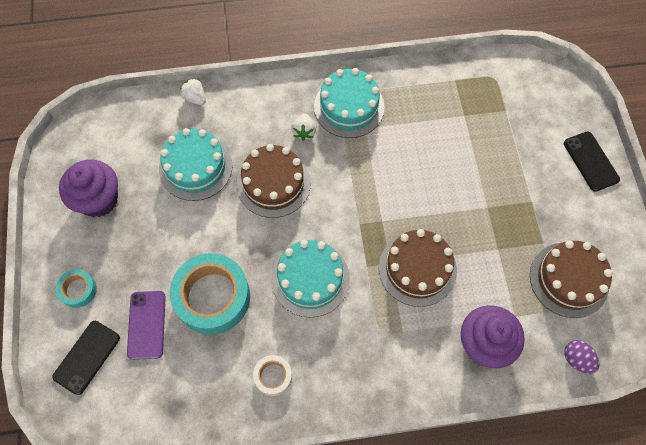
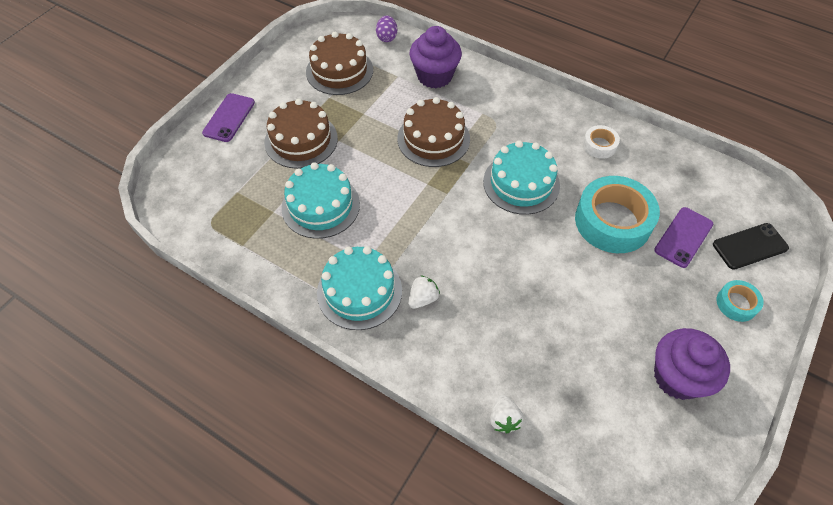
camera: 140 degrees left, 10 degrees down
turquoise cake [159,128,233,201] -> turquoise cake moved to [281,162,360,239]
brown cake [237,144,311,218] -> brown cake moved to [264,98,338,169]
black phone [564,131,620,192] -> purple phone [202,93,255,142]

